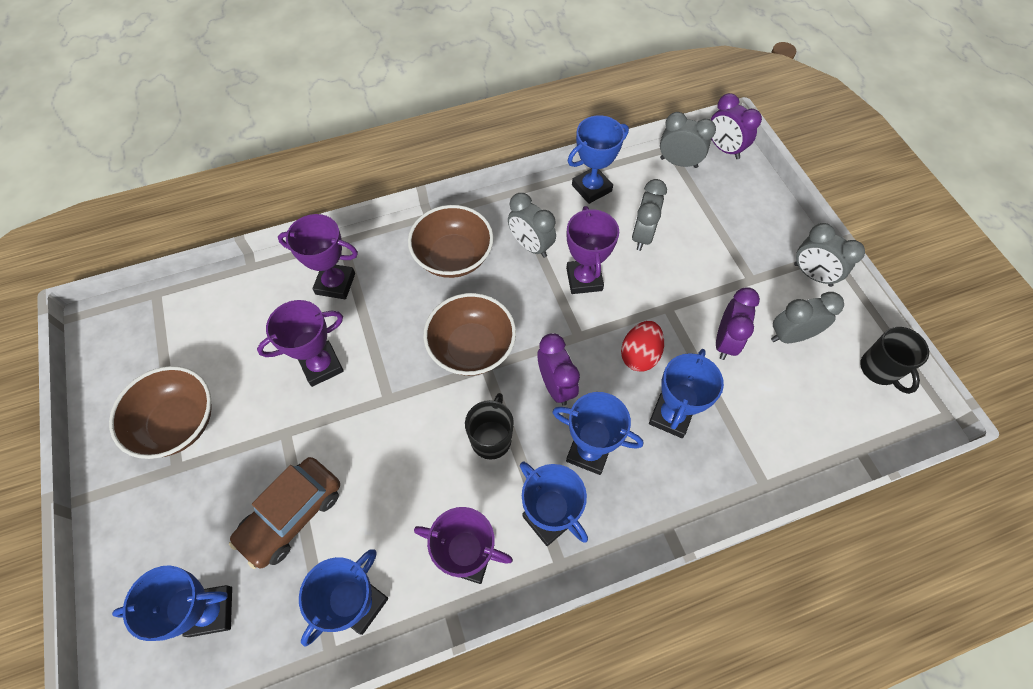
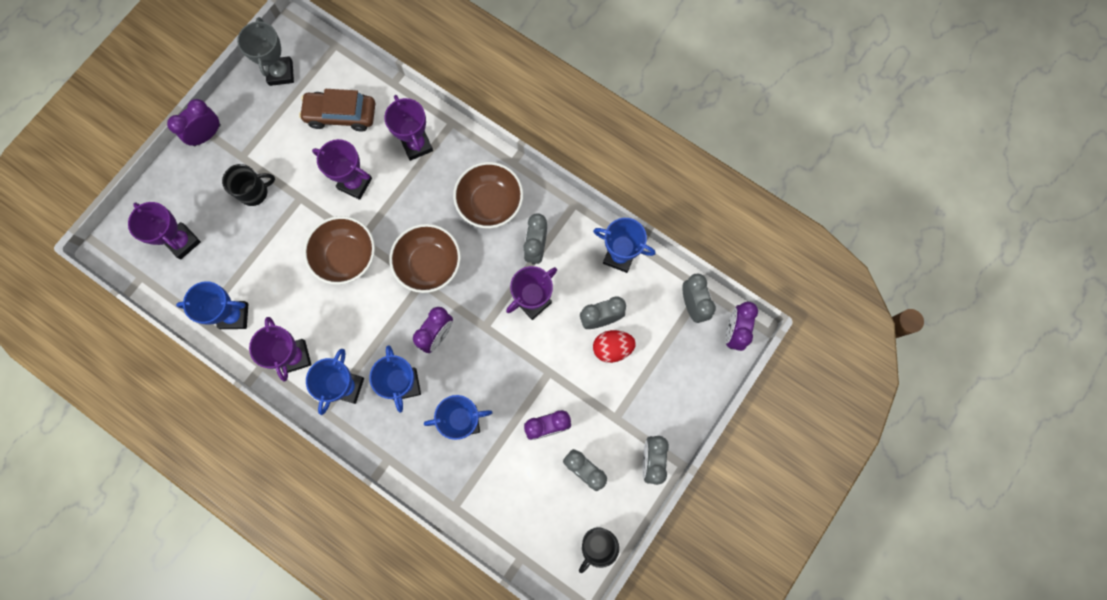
camera: 55 degrees right, 15 degrees up
brown bowl [109,366,212,459] -> brown bowl moved to [303,216,375,285]
blue trophy [112,565,232,641] -> purple trophy [128,202,201,259]
brown car [229,457,340,569] -> brown car moved to [299,89,375,132]
black mug [465,393,514,460] -> black mug moved to [222,164,275,206]
red egg [621,321,664,372] -> red egg moved to [593,330,636,363]
none -> purple clock [167,99,221,146]
none -> grey trophy [237,17,294,86]

